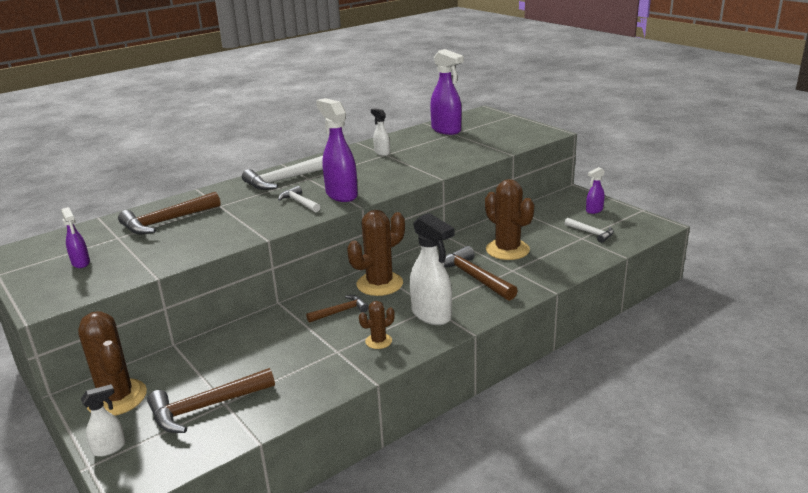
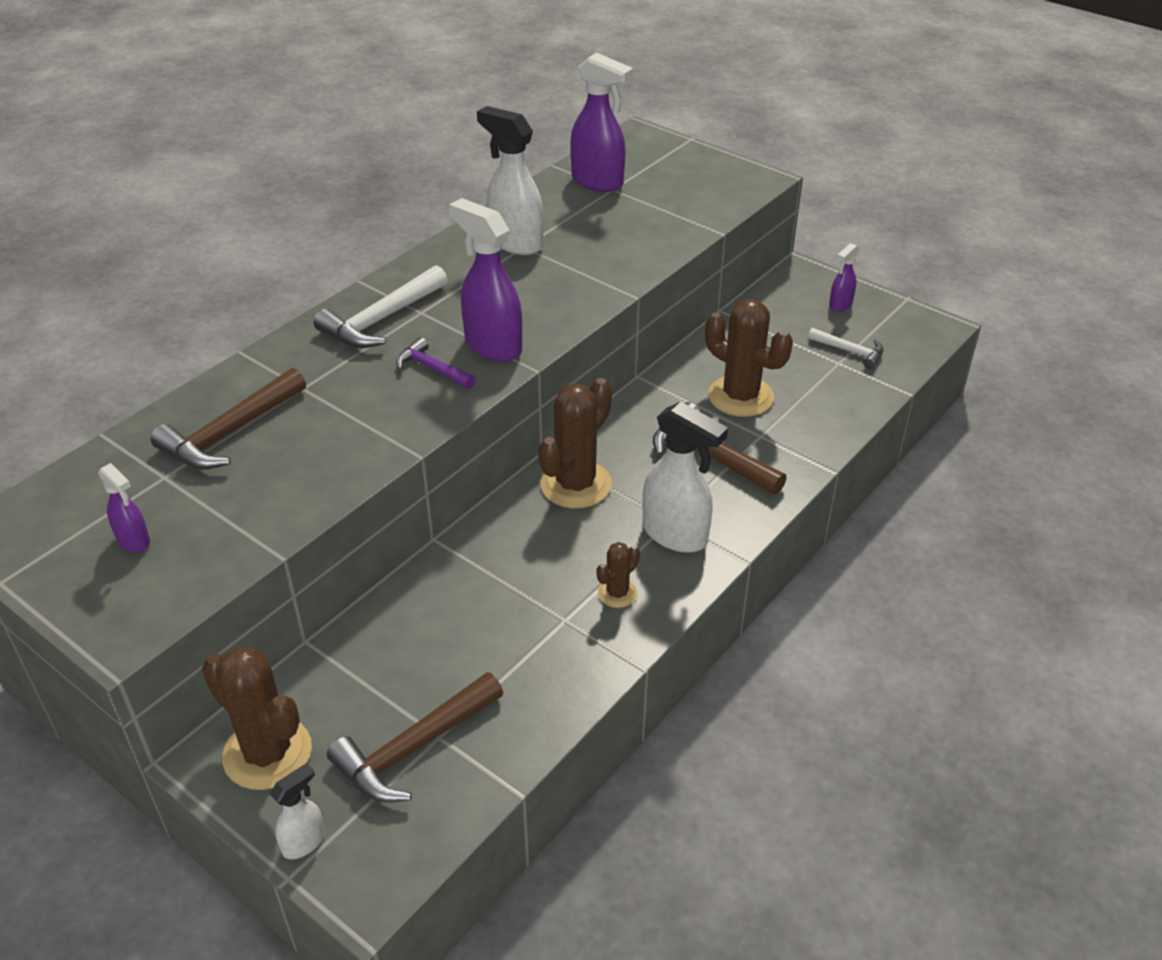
camera: 15 degrees left, 15 degrees up
white hammer [278,186,321,212] -> purple hammer [396,337,476,389]
brown hammer [306,295,368,323] -> none
white spray bottle [371,108,390,156] -> white spray bottle [477,106,544,255], size x1.89

